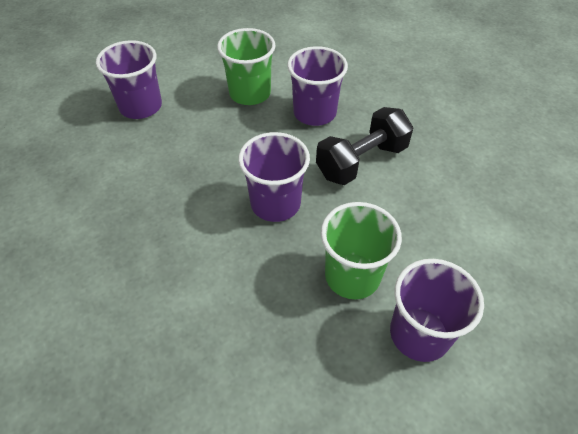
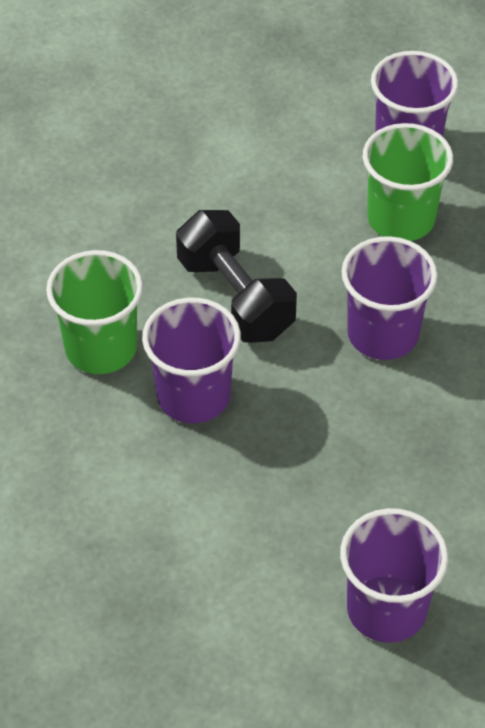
camera: 130 degrees left, 0 degrees up
green cup [217,28,276,105] -> green cup moved to [46,250,143,374]
black dumbbell [316,107,414,185] -> black dumbbell turned 45 degrees clockwise [176,210,297,343]

